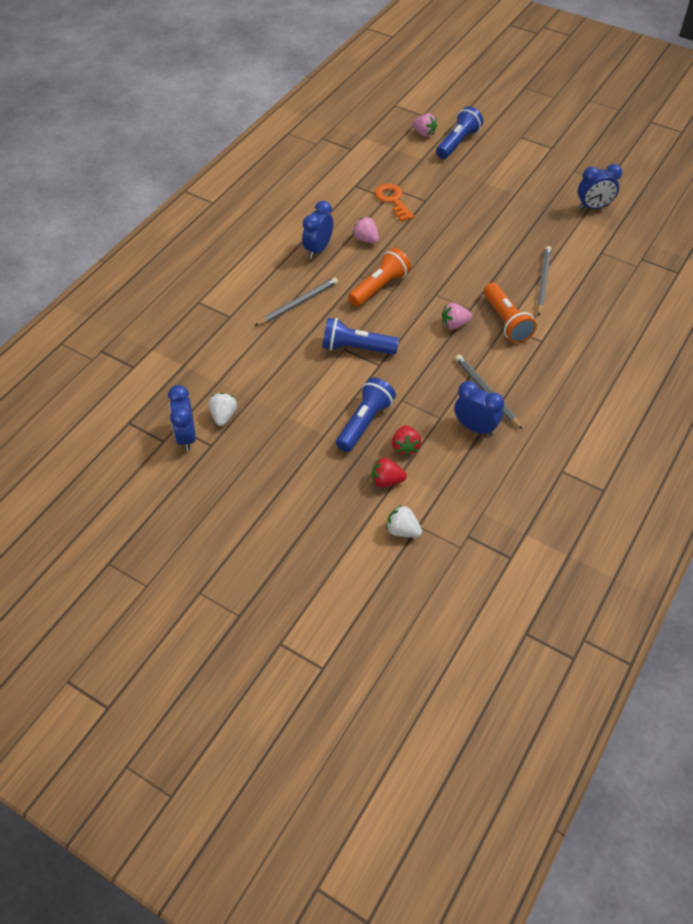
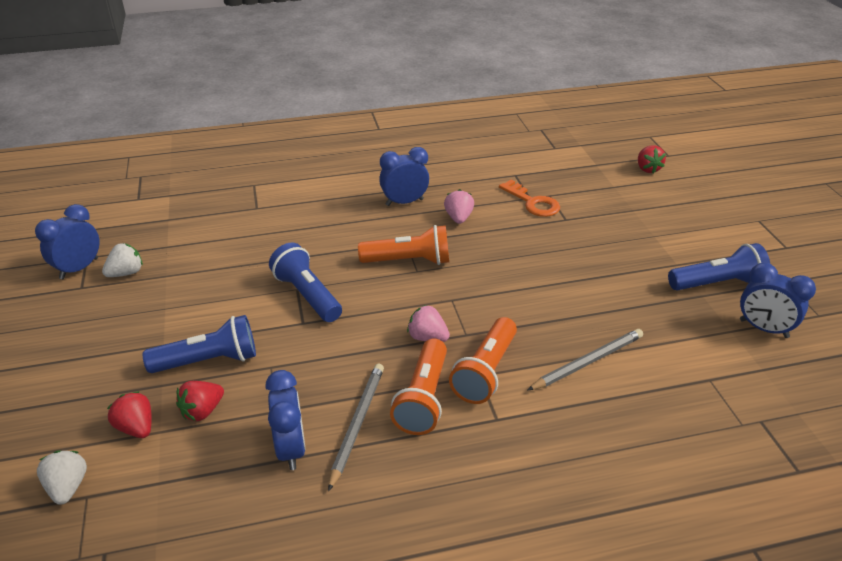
camera: 45 degrees right, 15 degrees down
grey pencil [255,278,338,326] -> none
orange key [375,184,414,222] -> orange key turned 120 degrees clockwise [499,180,560,217]
pink strawberry [412,114,437,137] -> red strawberry [638,145,666,173]
blue flashlight [436,106,483,159] -> blue flashlight moved to [668,243,770,291]
none -> orange flashlight [390,338,447,435]

